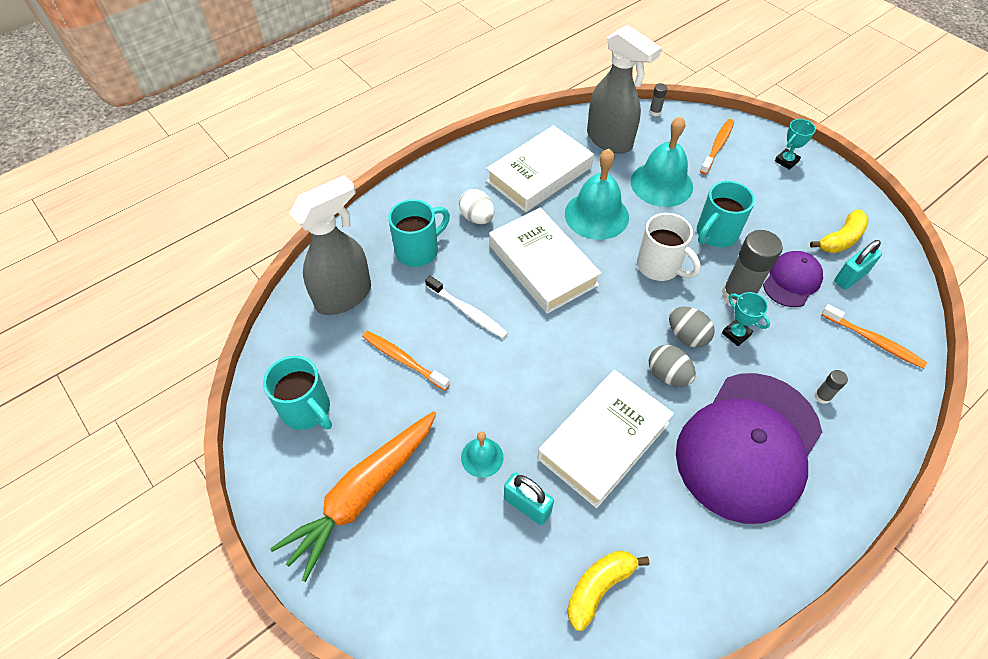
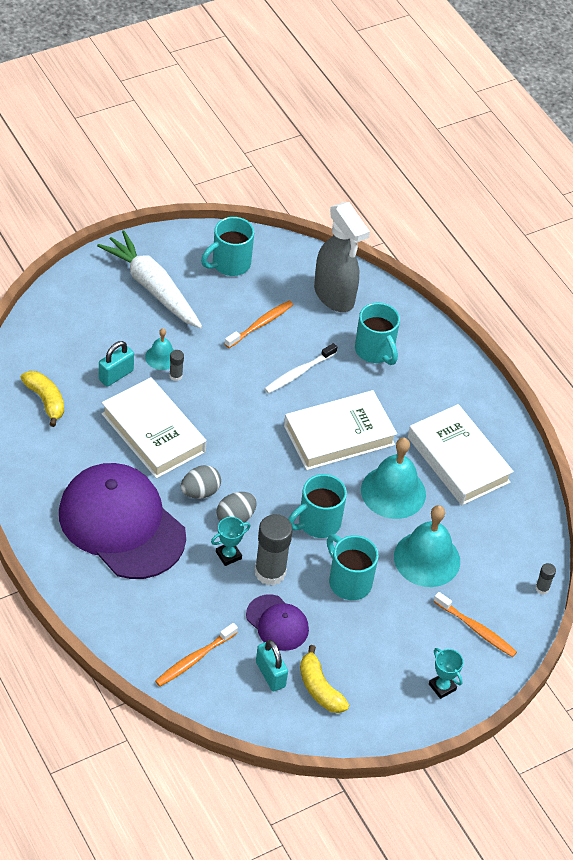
camera: 95 degrees right, 5 degrees down
orange carrot [270,411,436,582] -> white carrot [97,230,202,329]
white egg [459,189,494,224] -> none
grey spray bottle [587,25,662,154] -> none
white mug [637,213,701,281] -> turquoise mug [288,474,347,538]
grey glue stick [814,370,848,404] -> grey glue stick moved to [169,350,184,381]

